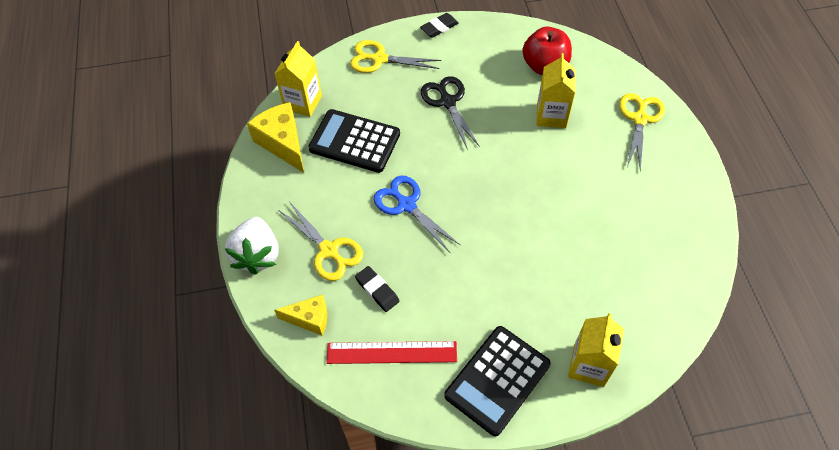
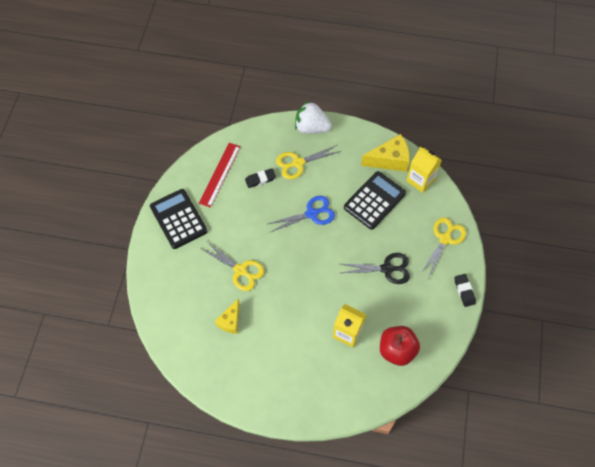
camera: 110 degrees right, 5 degrees up
yellow cheese [274,294,327,335] -> yellow cheese moved to [215,298,239,334]
yellow carton [568,313,624,387] -> none
yellow scissors [619,93,665,171] -> yellow scissors moved to [200,241,265,291]

